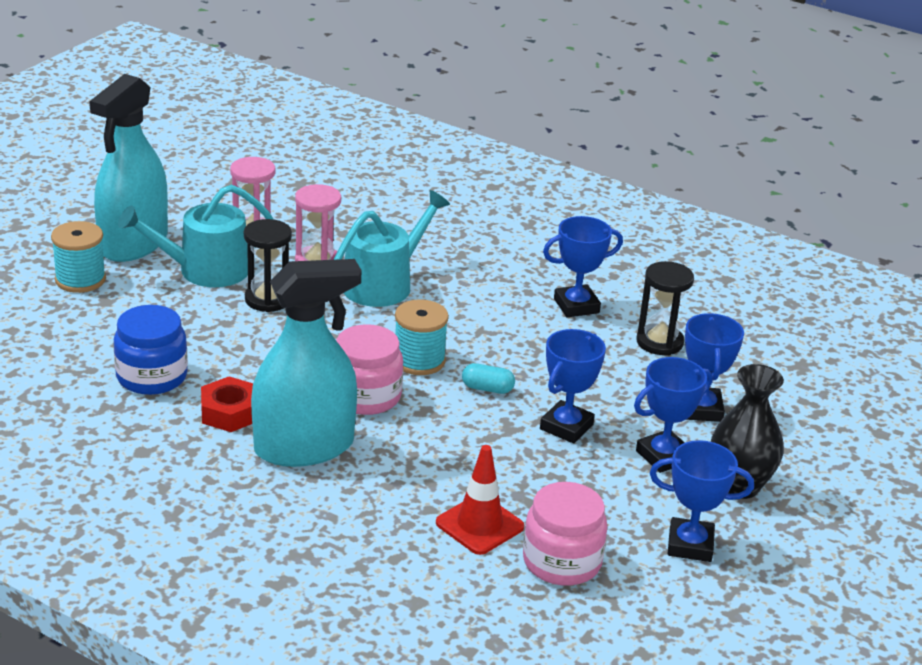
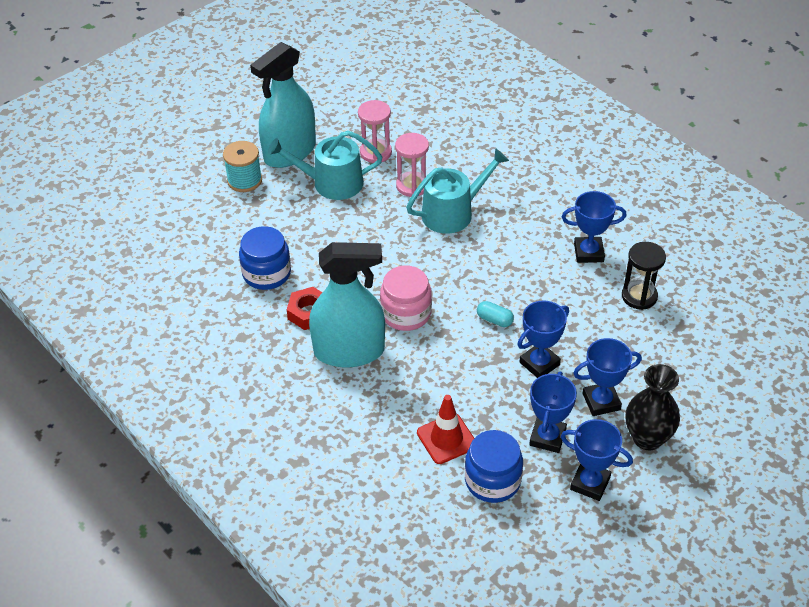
camera: 20 degrees right, 15 degrees up
black hourglass [244,219,292,312] -> none
turquoise spool [395,299,449,375] -> none
pink jar [523,482,608,586] -> blue jar [465,430,523,503]
blue trophy [685,313,744,422] -> blue trophy moved to [529,372,577,453]

